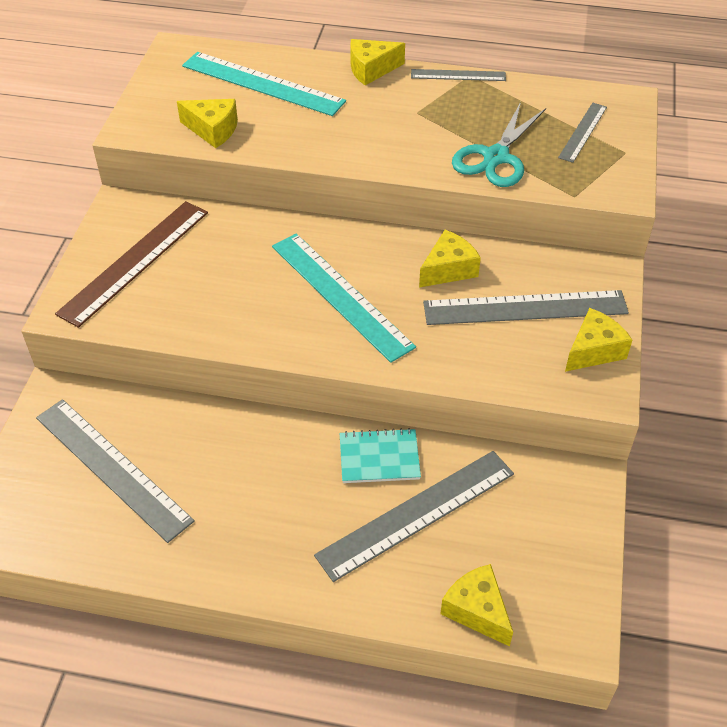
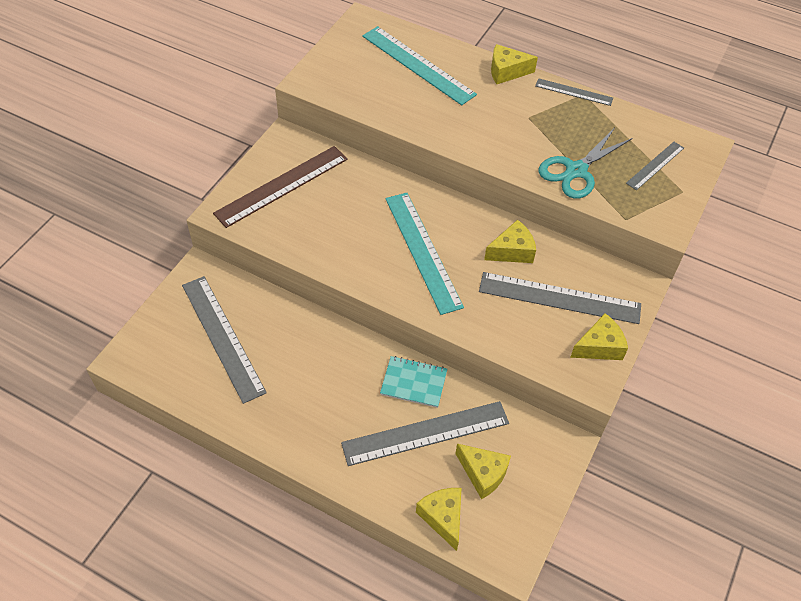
camera: 15 degrees right, 5 degrees up
yellow cheese [177,99,238,148] -> yellow cheese moved to [455,444,511,499]

